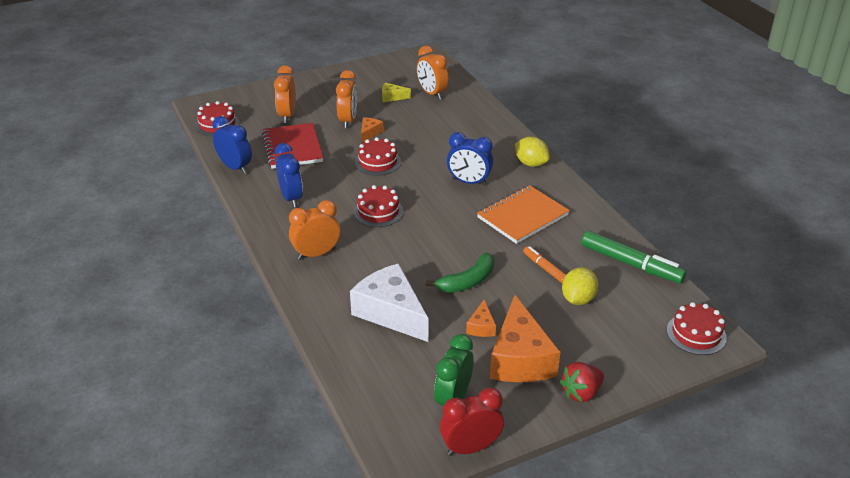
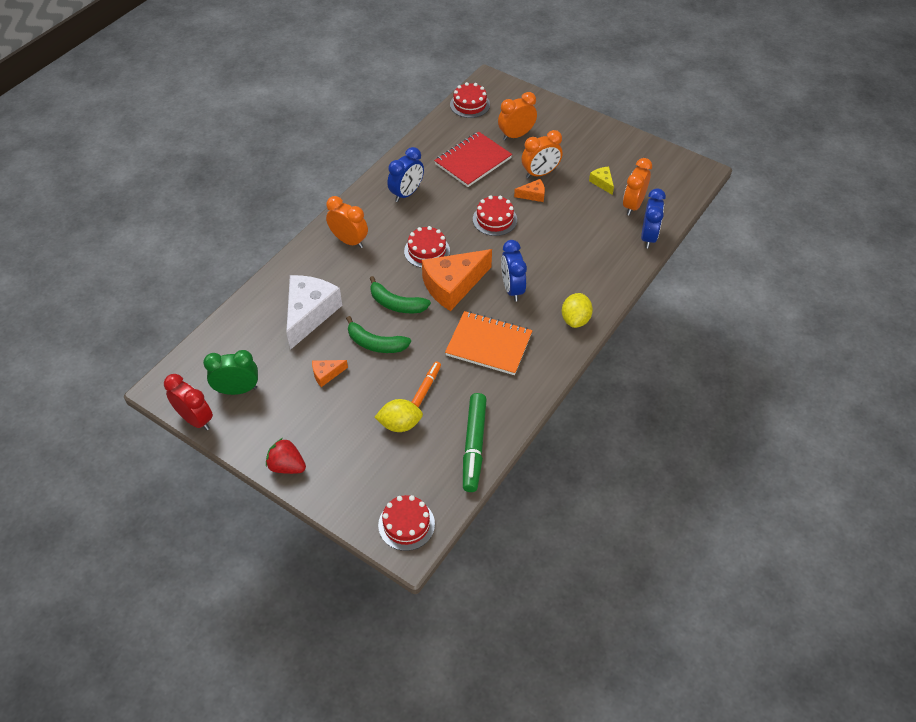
camera: 60 degrees right, 15 degrees up
blue clock [212,116,252,174] -> blue clock moved to [641,188,666,248]
orange cheese [490,295,560,382] -> orange cheese moved to [422,249,492,311]
none -> green banana [370,276,431,313]

